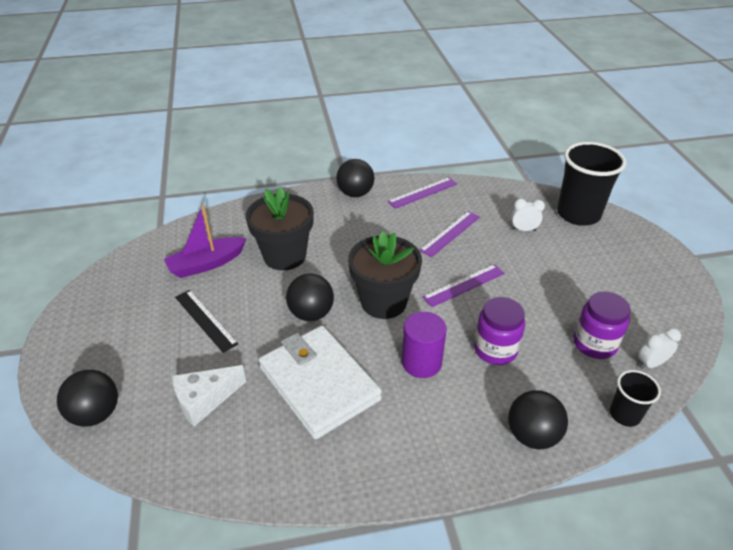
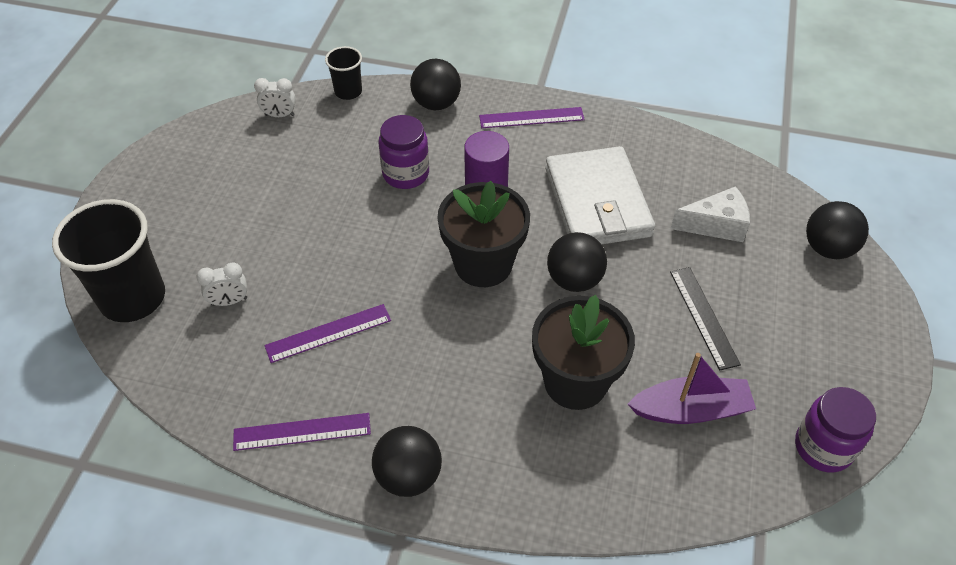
camera: 155 degrees left, 10 degrees up
purple ruler [422,264,505,307] -> purple ruler moved to [479,107,585,128]
white clock [511,199,545,231] -> white clock turned 45 degrees counterclockwise [196,263,247,306]
purple jar [574,291,631,359] -> purple jar moved to [795,387,876,472]

